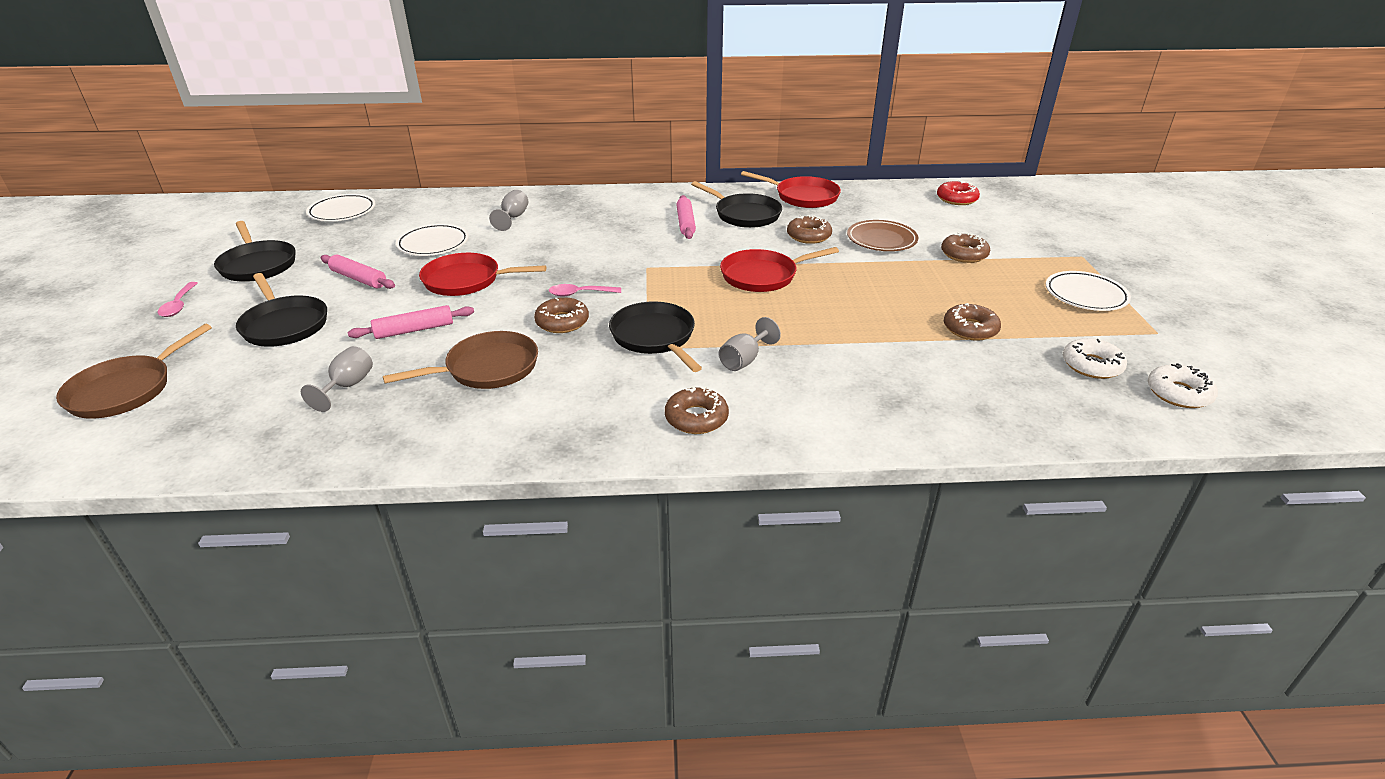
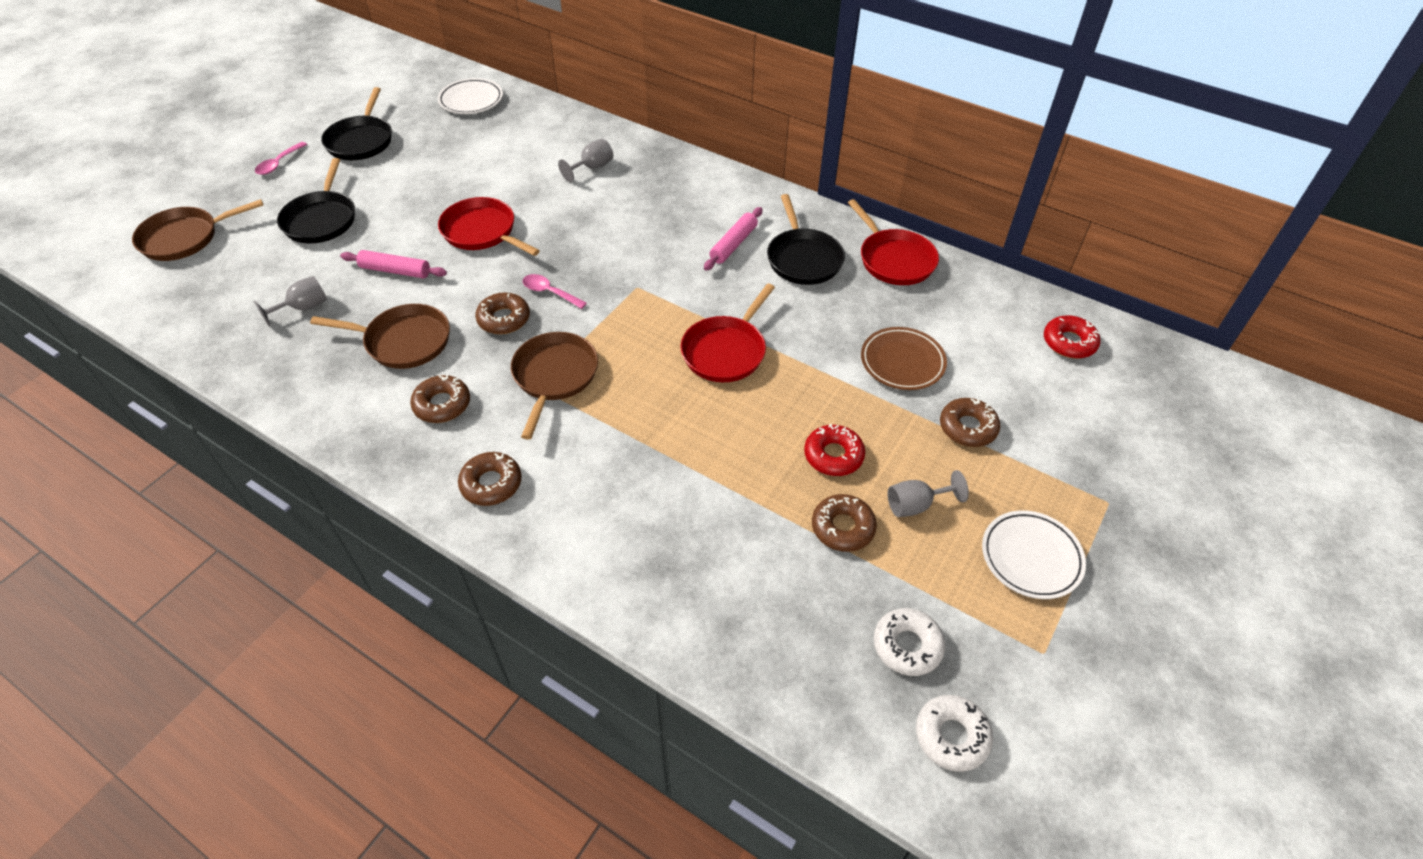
camera: 35 degrees right, 15 degrees up
pink rolling pin [321,255,395,289] -> none
white plate [396,224,469,256] -> none
black pan [609,301,702,372] -> brown pan [511,332,598,440]
grey goblet [719,317,781,371] -> grey goblet moved to [888,470,969,517]
red pan [720,247,839,292] -> red pan turned 75 degrees counterclockwise [680,283,775,382]
brown donut [787,215,832,244] -> brown donut moved to [410,375,470,423]
none -> red donut [804,424,865,476]

